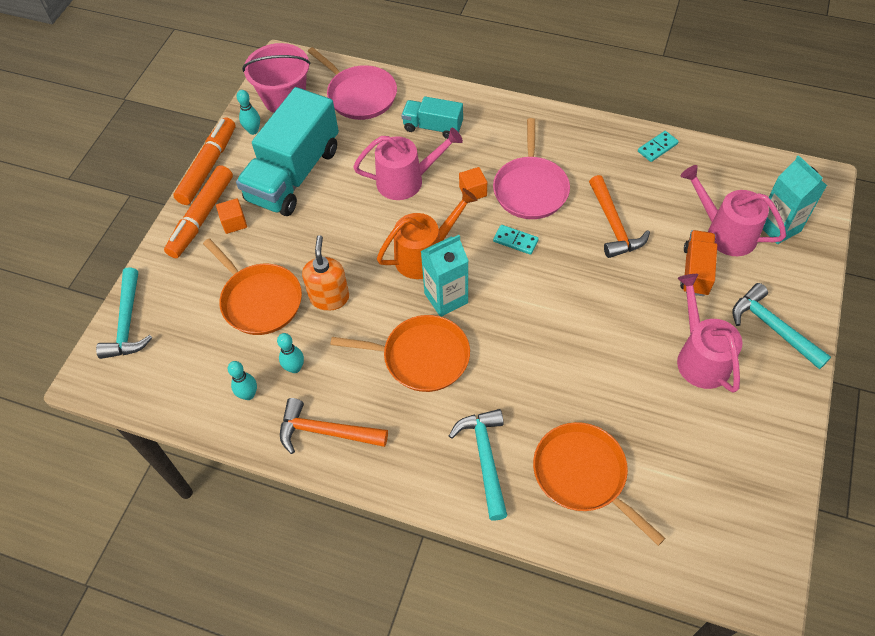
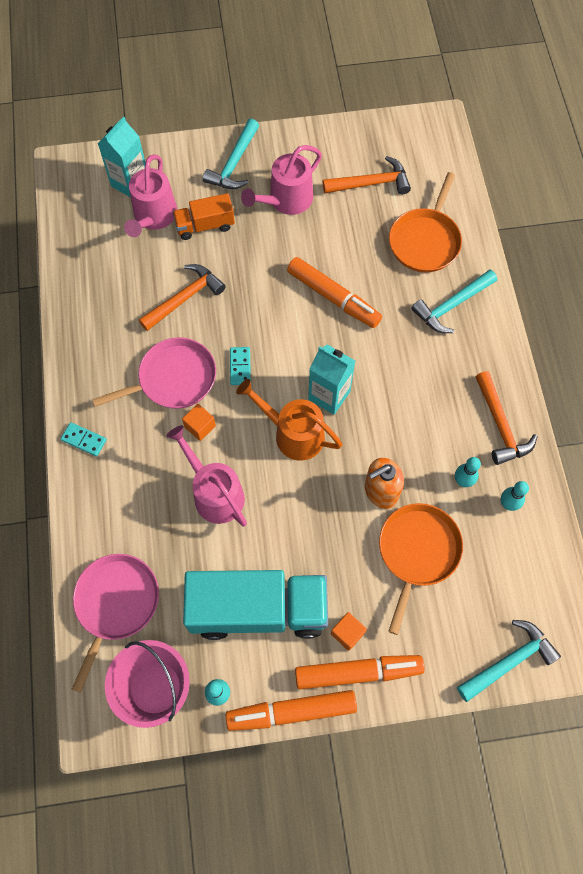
camera: 120 degrees left, 10 degrees up
orange pan [330,315,470,392] -> none
turquoise truck [401,96,463,139] -> none
turquoise domino [638,131,679,162] -> turquoise domino moved to [60,422,107,456]
none -> orange marker [287,257,382,328]
none -> orange hammer [323,156,411,194]

